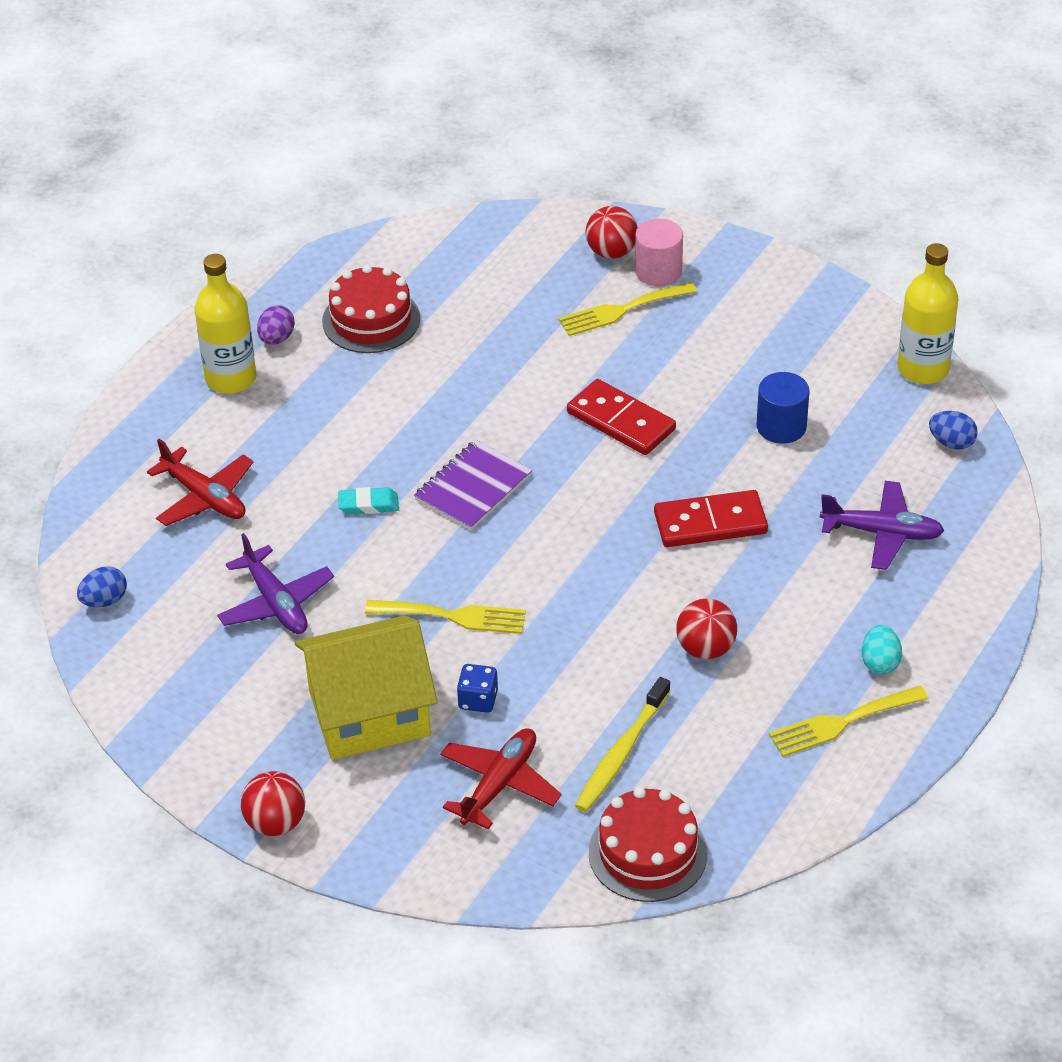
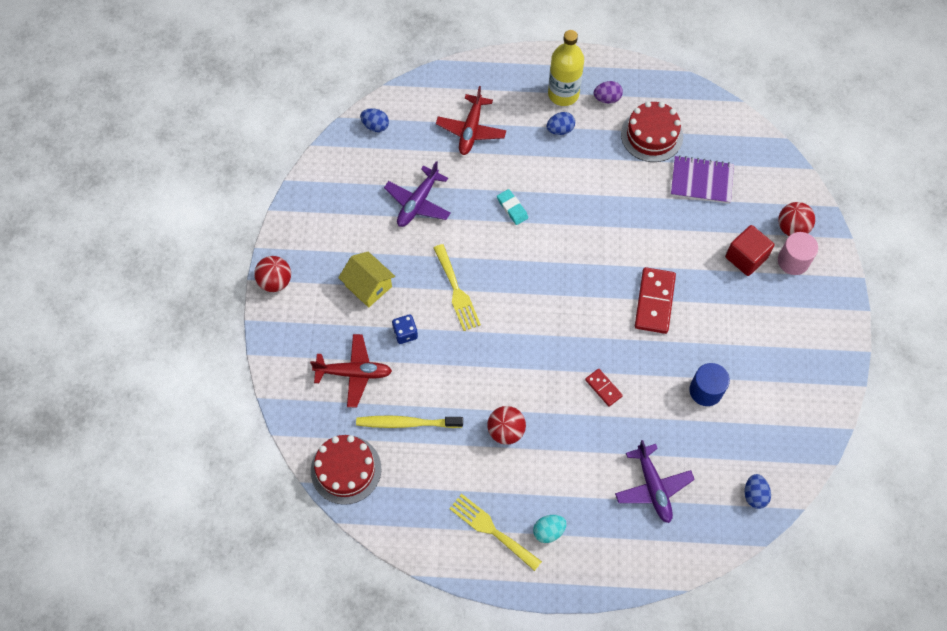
camera: 60 degrees right, 20 degrees up
yellow house [295,615,438,760] -> yellow house [338,252,395,307], size x0.58
purple notebook [414,440,532,530] -> purple notebook moved to [671,156,734,204]
yellow fork [558,282,697,336] -> red cube [725,225,775,276]
red domino [654,490,768,547] -> red domino [585,369,623,407], size x0.54
yellow bottle [898,243,958,384] -> none
none -> blue egg [546,112,575,135]

